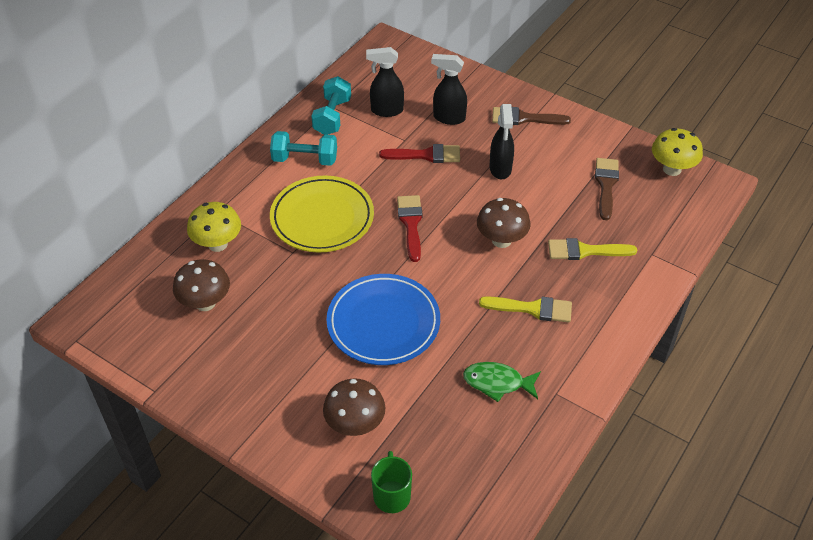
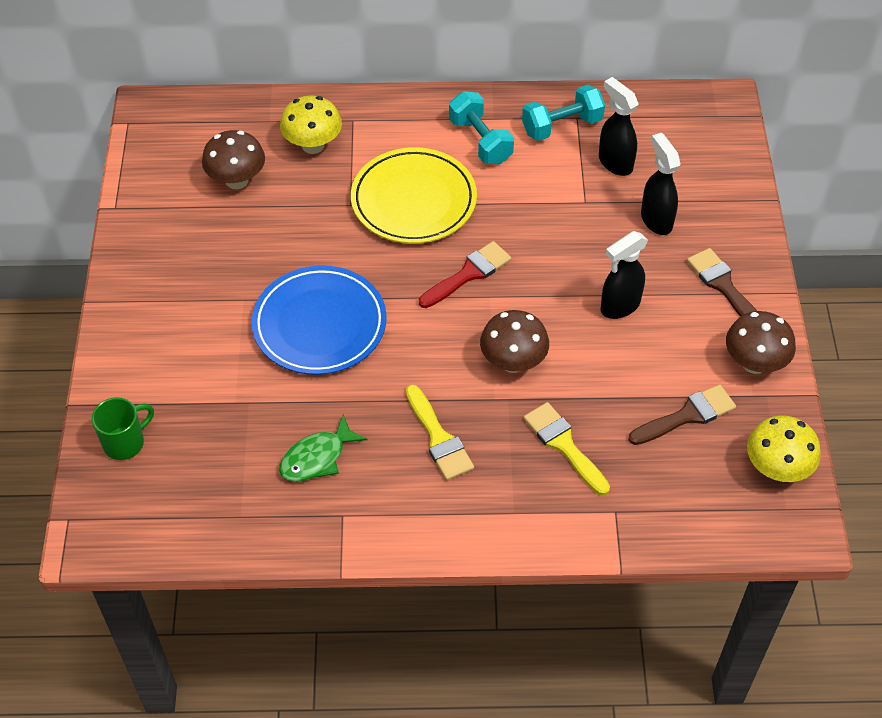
camera: 55 degrees right, 5 degrees up
brown mushroom [323,378,385,436] -> brown mushroom moved to [726,311,796,374]
red brush [379,144,460,163] -> none
green fish [463,362,541,402] -> green fish turned 105 degrees counterclockwise [279,414,367,482]

